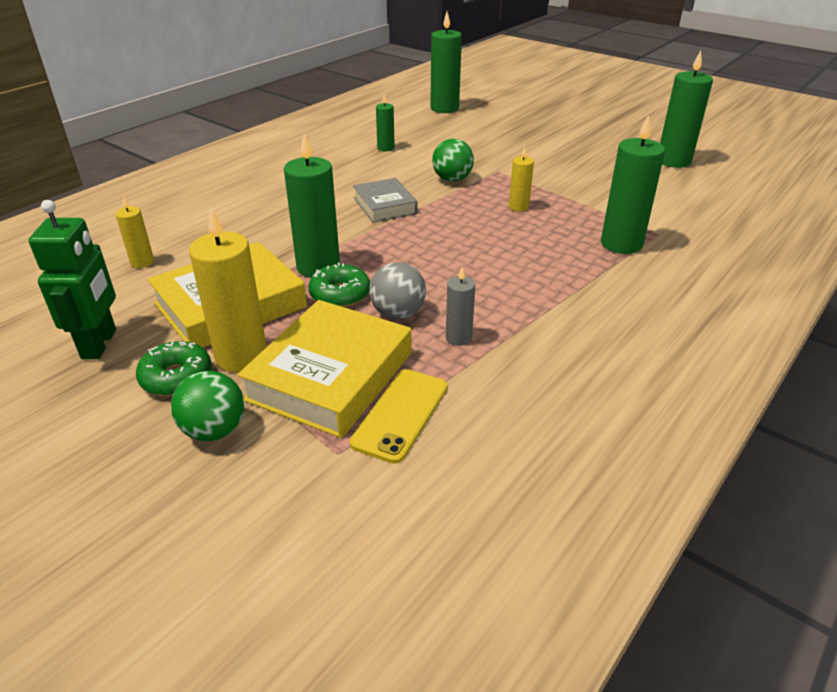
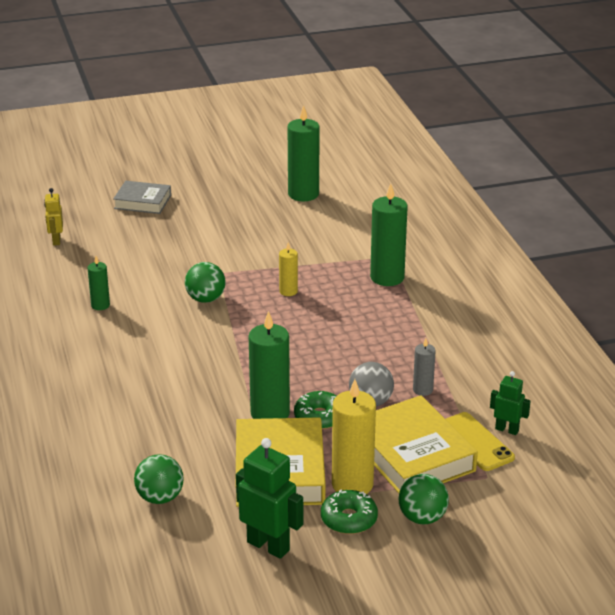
camera: 55 degrees left, 5 degrees down
yellow candle [115,197,154,268] -> green ball [134,454,184,504]
grey book [353,178,417,223] -> grey book moved to [113,181,171,214]
green candle [430,12,462,113] -> yellow robot [44,188,63,245]
none -> green robot [490,371,531,435]

